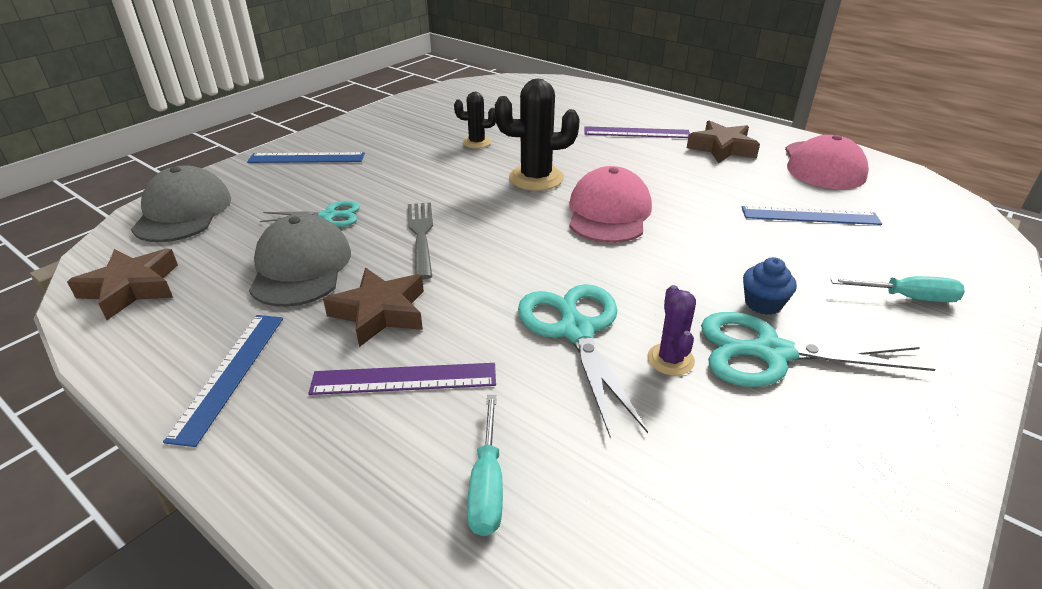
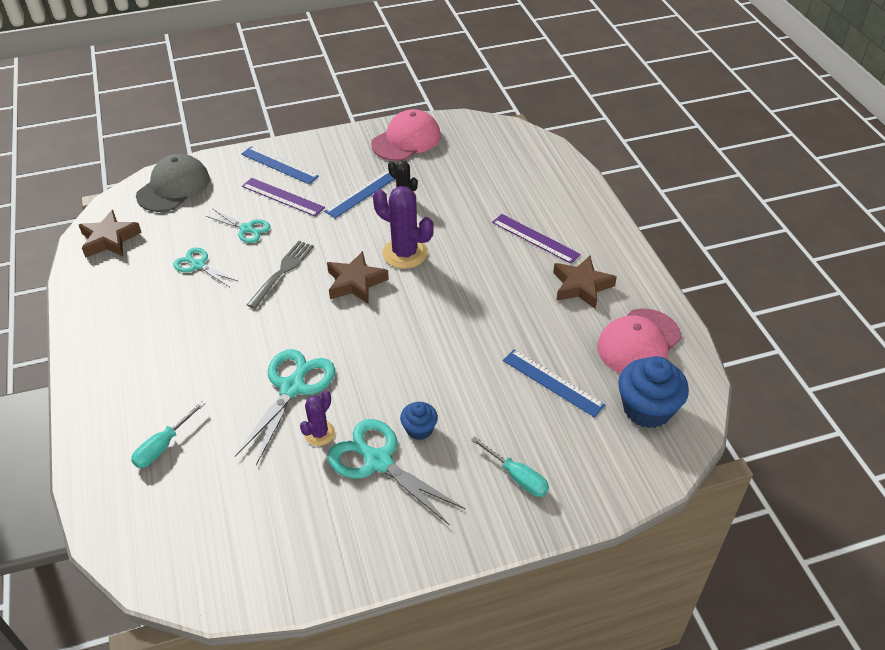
camera: 35 degrees right, 10 degrees up
blue ruler [163,315,283,447] -> blue ruler moved to [324,170,395,219]
grey cap [249,214,351,307] -> turquoise scissors [173,248,238,287]
purple ruler [308,363,496,395] -> purple ruler moved to [242,178,325,217]
brown star [323,268,424,347] -> brown star moved to [327,251,389,304]
black cactus [495,78,580,191] -> purple cactus [373,186,434,269]
pink cap [569,166,652,243] -> pink cap moved to [371,109,441,161]
none -> blue cupcake [618,356,689,428]

